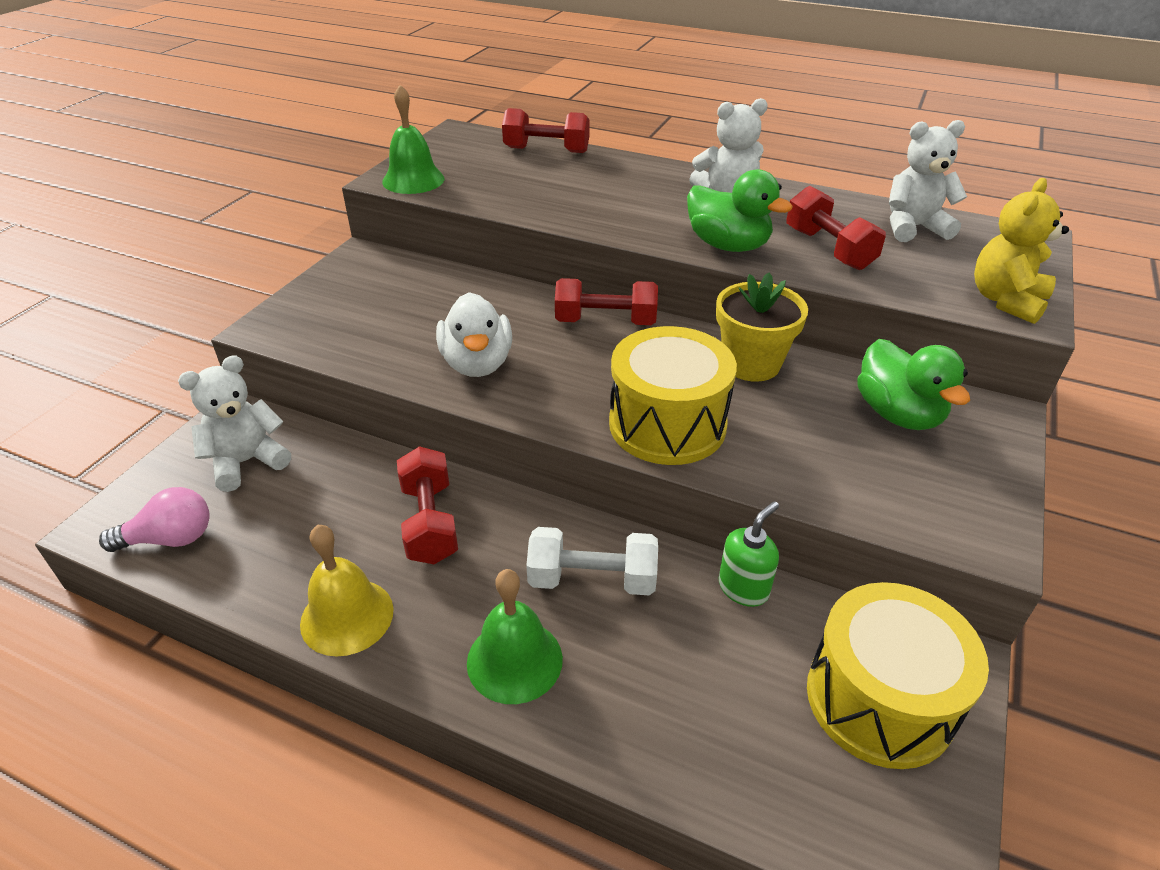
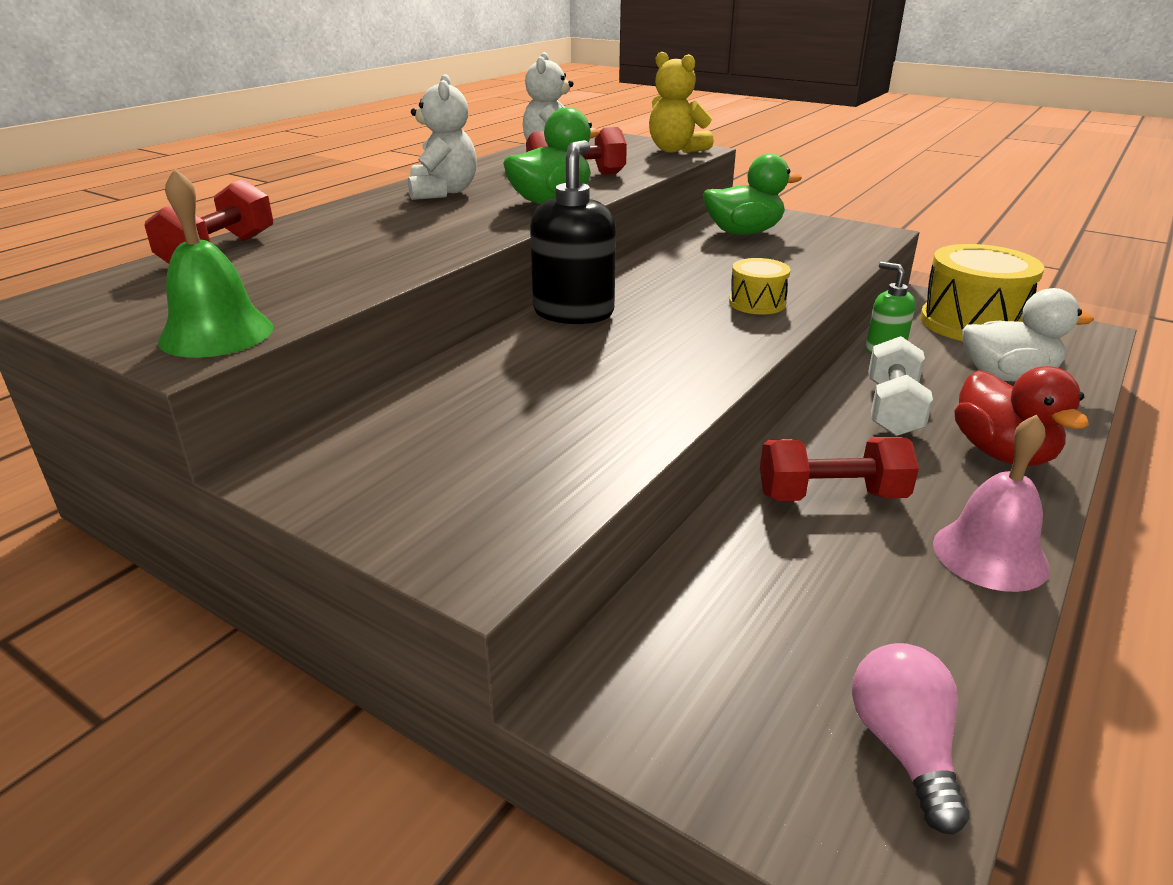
camera: 80 degrees left, 10 degrees down
white teddy bear [178,355,291,492] -> none
yellow bell [300,525,394,656] -> pink bell [933,415,1050,592]
white duck [436,292,512,377] -> white duck moved to [962,288,1094,382]
green bell [467,569,563,704] -> red duck [955,366,1089,466]
red dumbbell [555,278,658,325] -> black soap dispenser [530,140,616,324]
yellow drum [609,326,737,465] -> yellow drum [729,258,791,315], size x0.50
yellow flower pot [716,273,808,382] -> none

